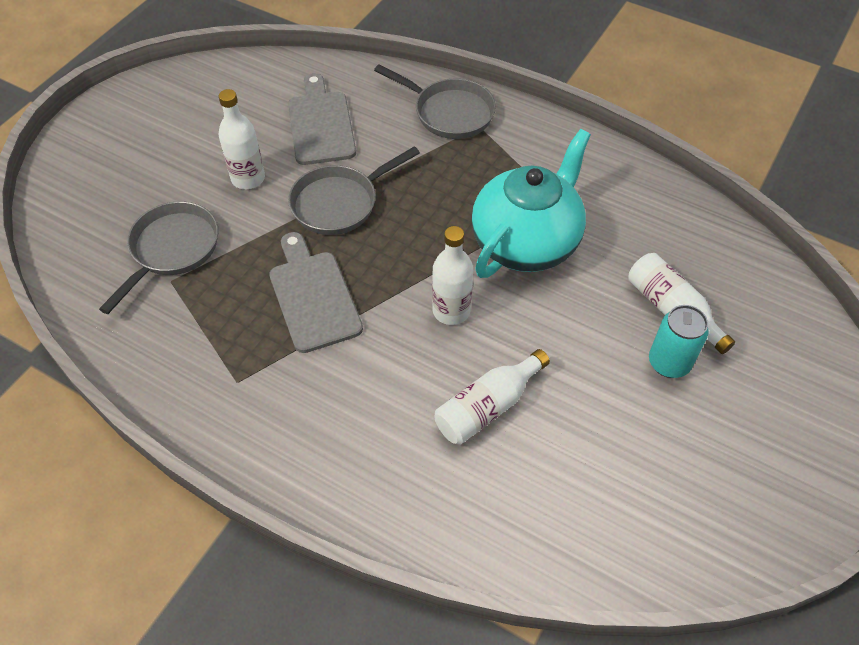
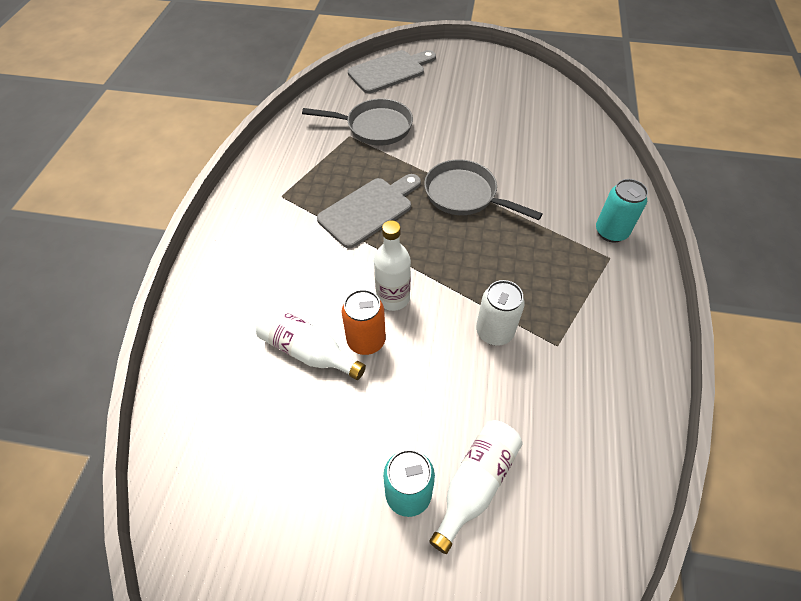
camera: 70 degrees right, 0 degrees up
white bottle [218,89,265,189] -> none
grey cutting board [288,73,356,165] -> grey cutting board moved to [348,50,436,94]
grey pan [374,64,496,139] -> turquoise can [596,179,648,242]
turquoise teapot [472,129,591,278] -> white can [476,280,525,346]
none -> orange can [341,289,386,355]

